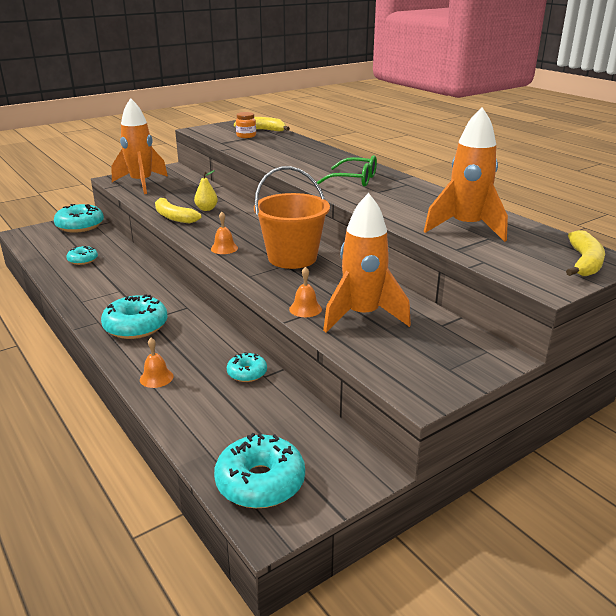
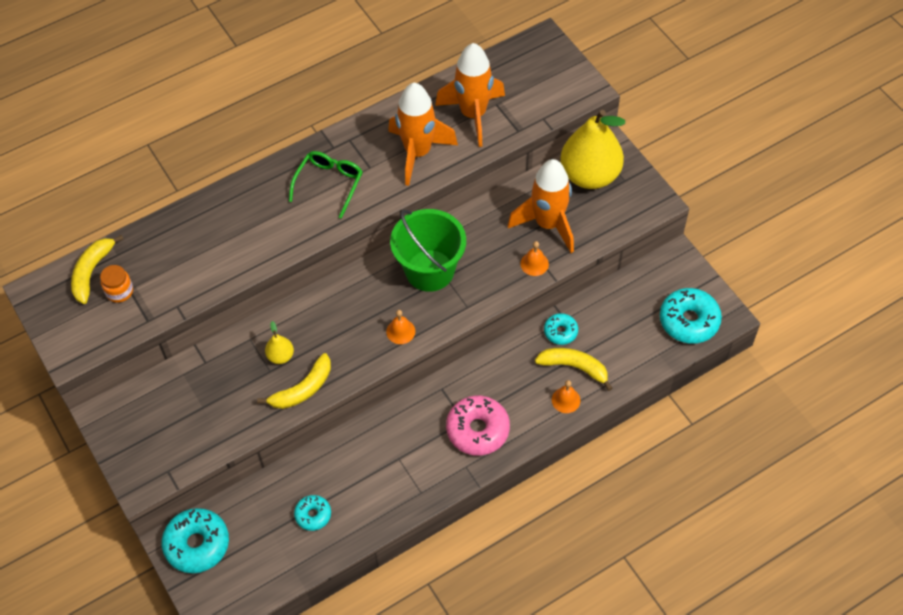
camera: 85 degrees left, 30 degrees up
turquoise donut [101,294,168,339] -> pink donut [446,395,510,456]
orange rocket [111,98,168,194] -> orange rocket moved to [388,83,458,186]
orange bucket [254,166,330,269] -> green bucket [390,209,466,292]
yellow banana [566,230,605,276] -> yellow banana moved to [535,348,613,391]
none -> yellow pear [560,110,625,189]

